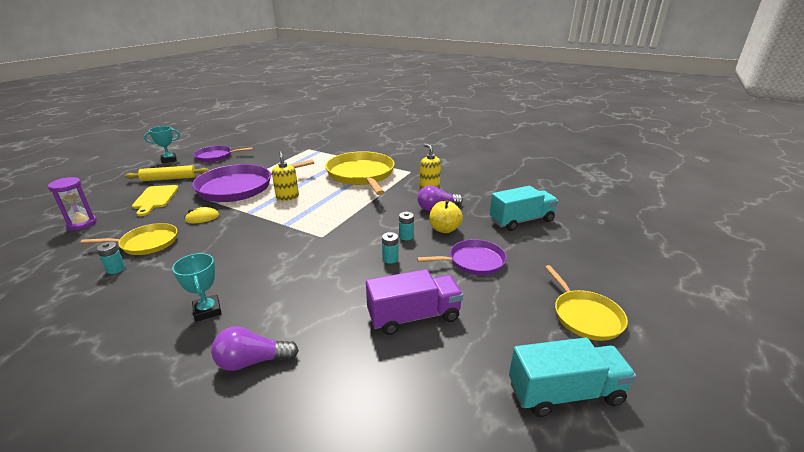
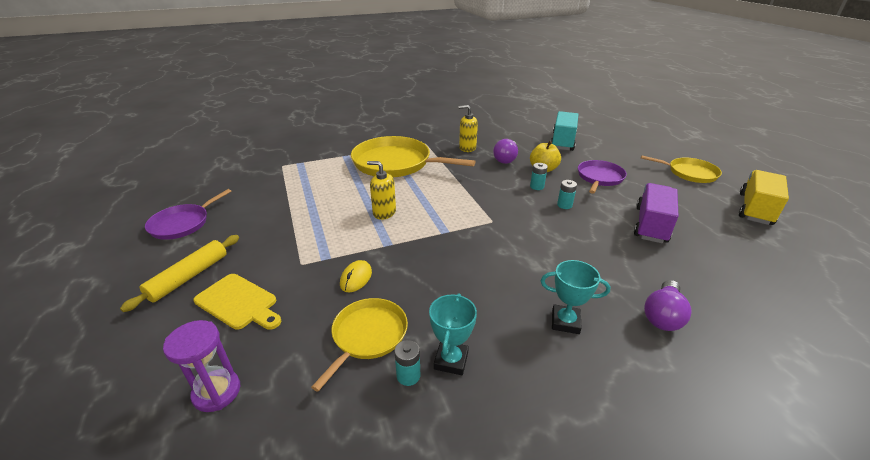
camera: 50 degrees left, 5 degrees up
turquoise trophy [144,126,180,163] -> turquoise trophy moved to [429,293,477,375]
purple pan [192,159,314,202] -> none
turquoise truck [509,337,636,417] -> yellow truck [739,170,789,225]

